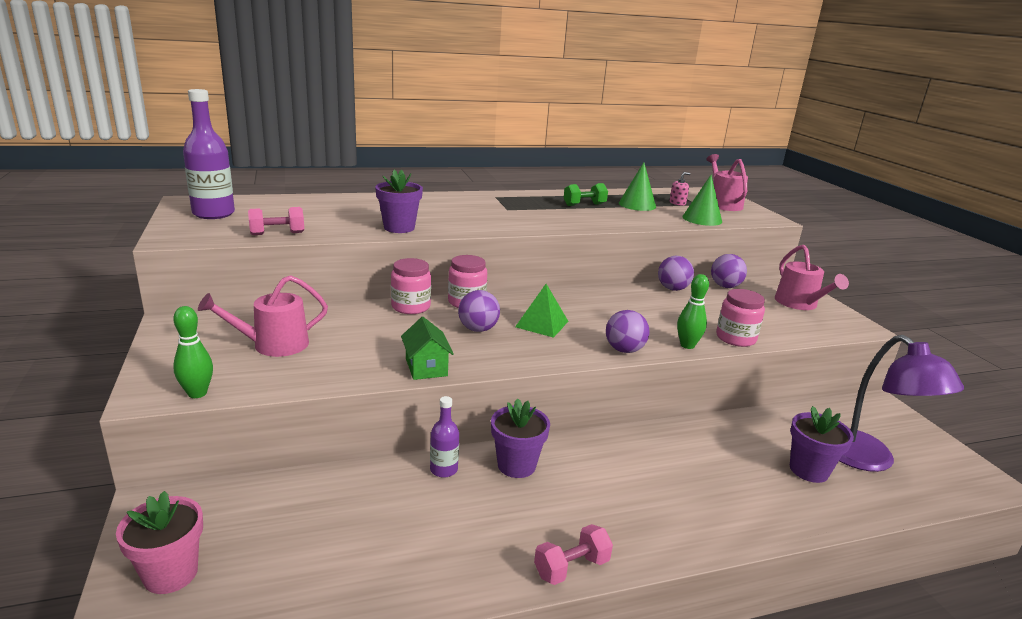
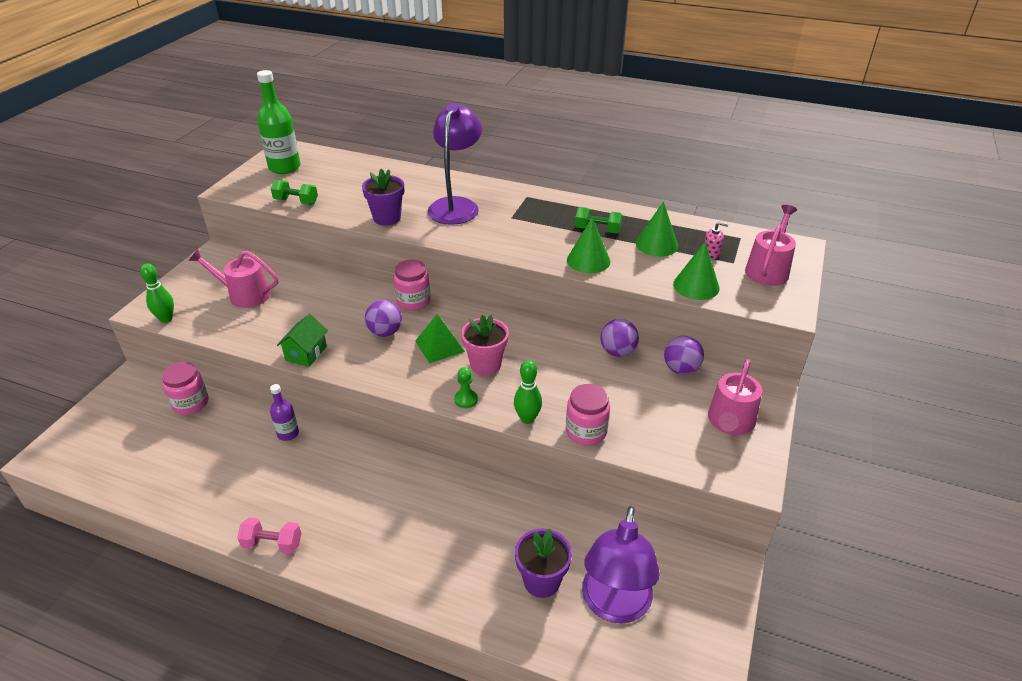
camera: 40 degrees right, 15 degrees up
pink flower pot [116,491,203,594] -> pink flower pot moved to [461,315,509,375]
purple bottle [183,89,235,219] -> green bottle [257,70,301,174]
pink dumbbell [248,207,304,235] -> green dumbbell [271,179,318,205]
pink jar [391,258,431,314] -> pink jar moved to [162,362,209,415]
purple flower pot [491,398,550,478] -> none
purple ball [606,310,650,353] -> green pawn [454,367,478,408]
none -> purple lamp [428,103,482,225]
none -> green cone [567,217,610,273]

